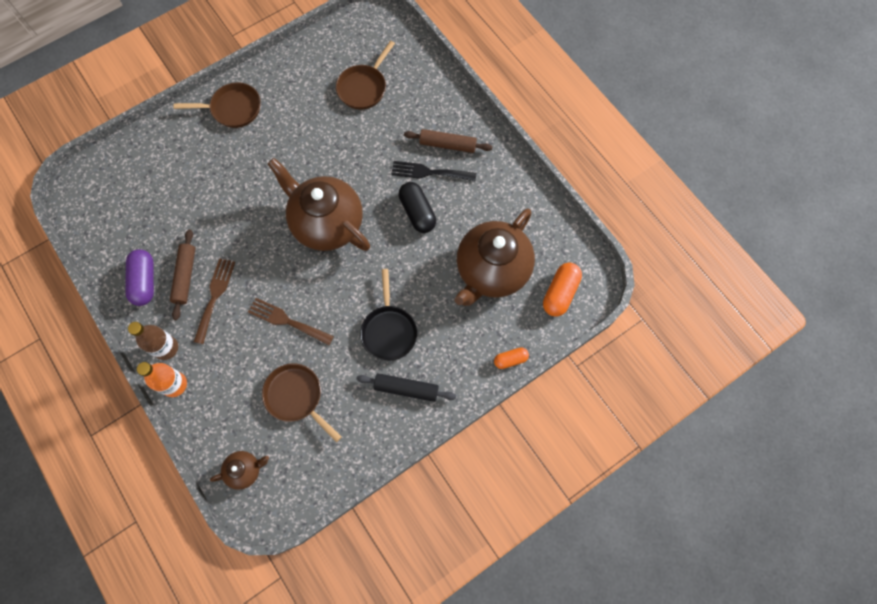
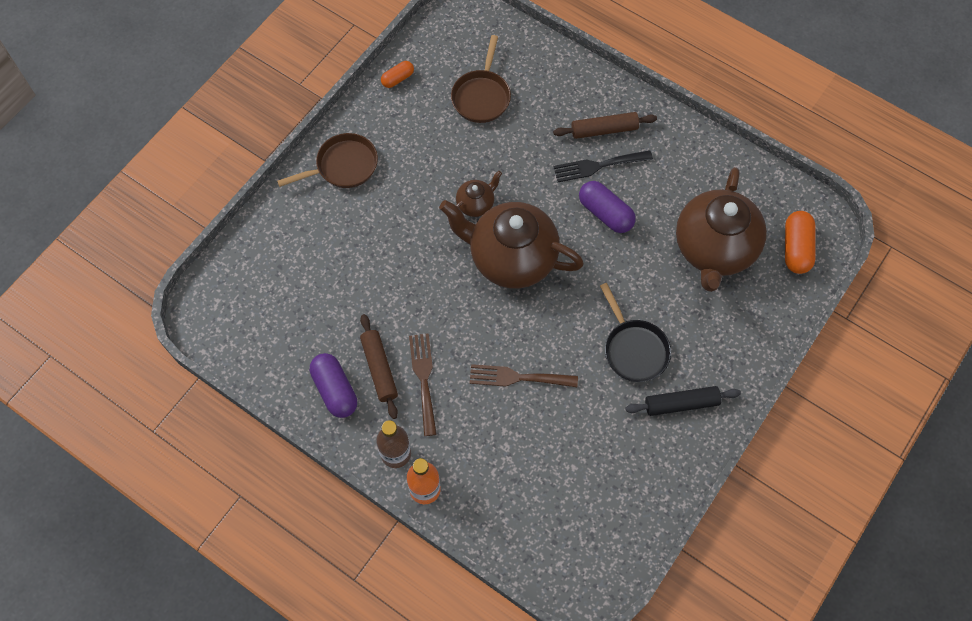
camera: 20 degrees left, 5 degrees down
brown teapot [210,451,269,490] -> brown teapot moved to [456,171,502,217]
brown pan [262,363,342,442] -> none
black capsule [398,182,436,233] -> purple capsule [579,181,636,233]
orange capsule [494,347,529,369] -> orange capsule moved to [381,61,414,88]

